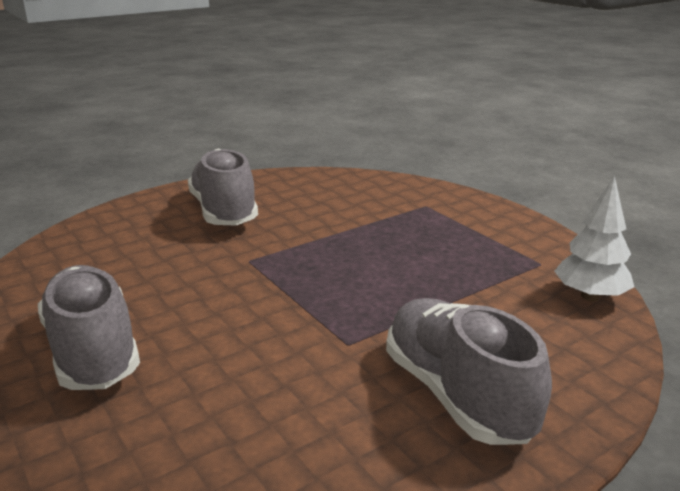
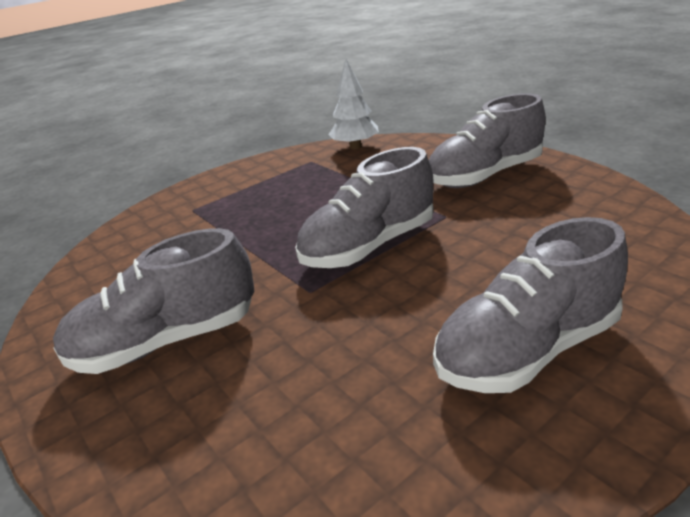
camera: 90 degrees left, 5 degrees up
none -> grey shoe [295,147,434,268]

